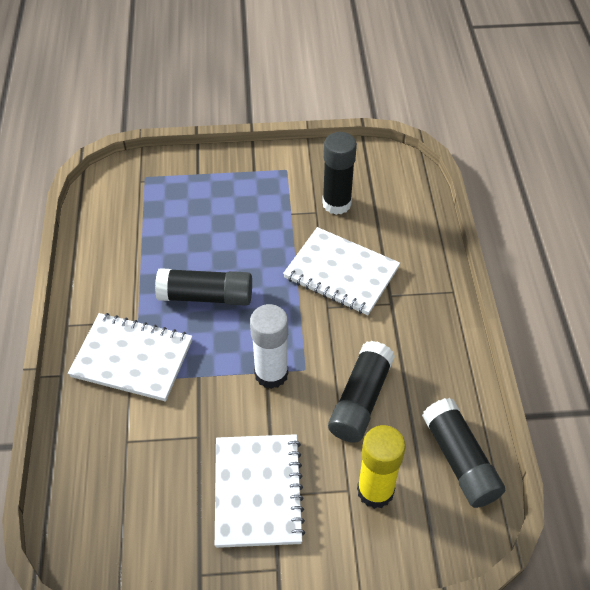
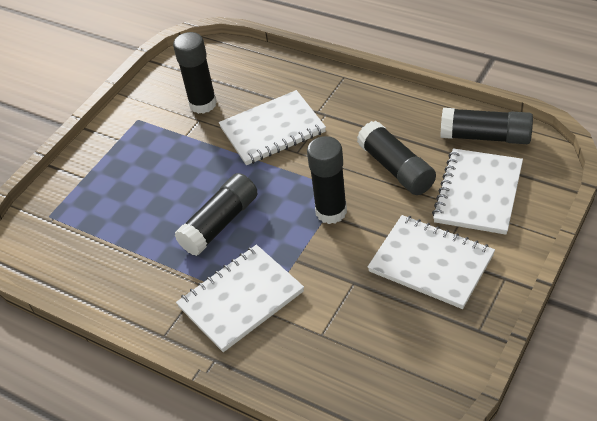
camera: 50 degrees left, 5 degrees down
white glue stick [250,304,288,389] -> black glue stick [307,136,347,224]
yellow glue stick [357,425,406,509] -> white notebook [432,148,523,235]

